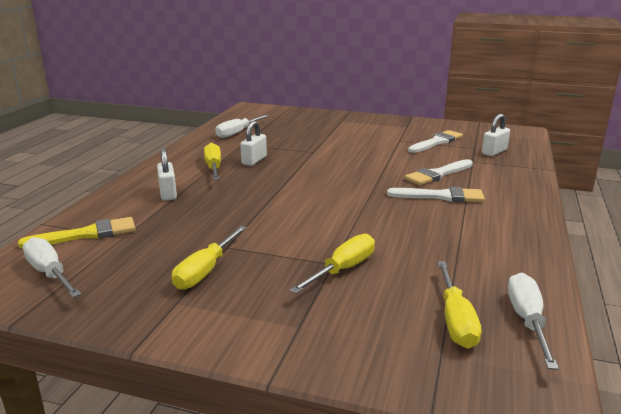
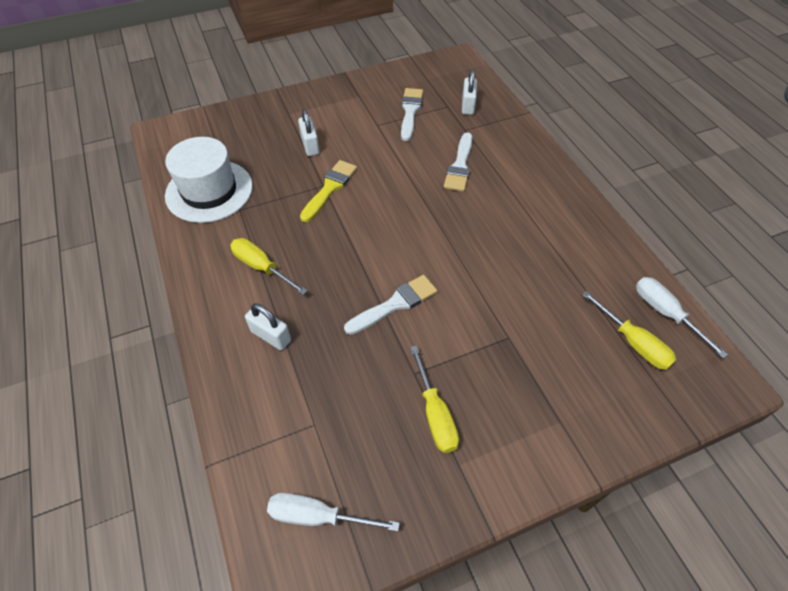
camera: 40 degrees left, 30 degrees up
yellow brush [18,217,136,248] -> yellow brush moved to [300,160,357,222]
white screwdriver [215,115,270,138] -> white hat [165,137,253,223]
white padlock [240,121,267,166] -> white padlock moved to [298,109,319,156]
yellow screwdriver [289,234,375,294] -> none
white brush [387,187,485,202] -> white brush moved to [344,275,437,335]

